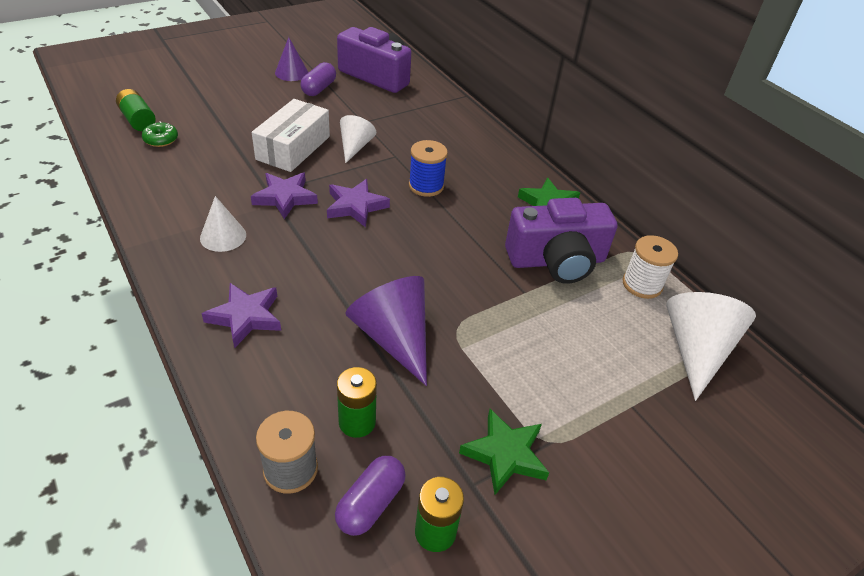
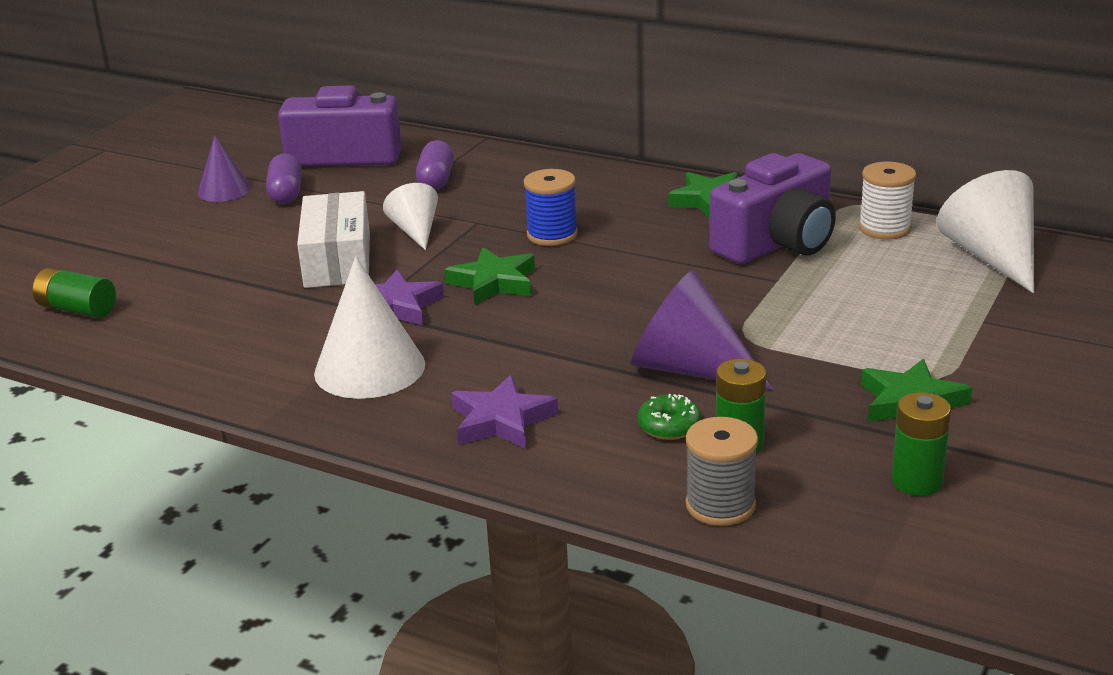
camera: 25 degrees left, 15 degrees down
green donut [142,121,178,147] -> green donut moved to [638,394,701,440]
white cone [200,196,246,252] -> white cone [314,256,425,399], size x1.66
purple star [327,179,390,228] -> green star [444,247,535,305]
purple capsule [335,456,406,536] -> purple capsule moved to [416,140,454,190]

